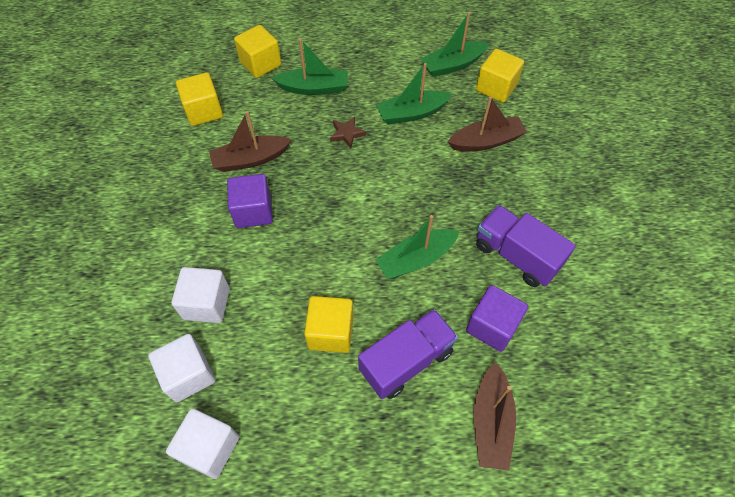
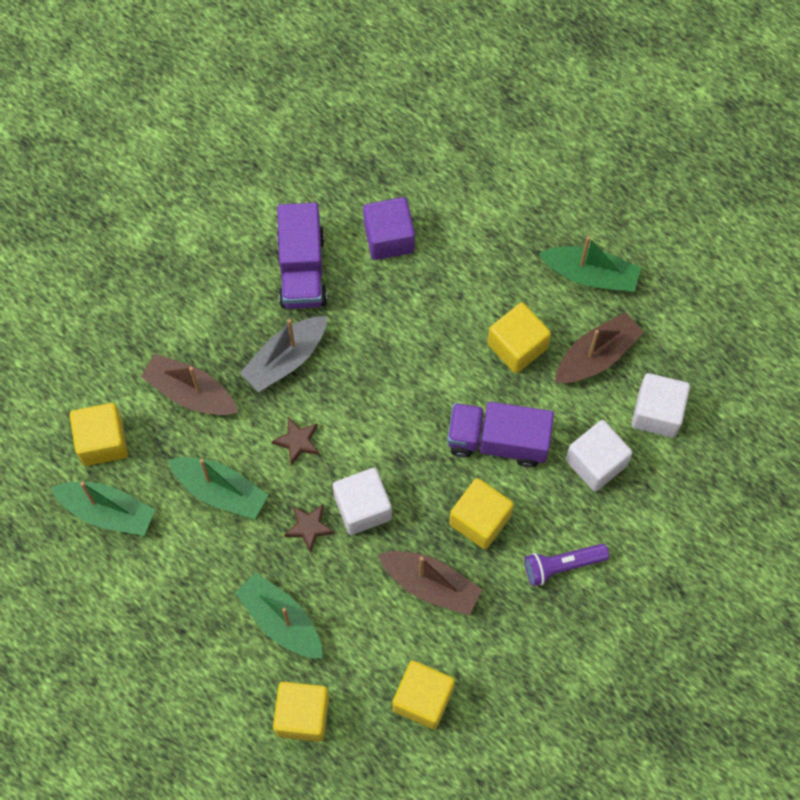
camera: 135 degrees left, 10 degrees up
white cube [166,409,239,479] -> white cube moved to [333,468,392,535]
purple cube [227,174,273,228] -> yellow cube [449,478,514,549]
purple truck [358,309,458,399] -> purple truck moved to [447,402,554,468]
green boat [376,215,459,279] -> green boat moved to [538,236,641,292]
brown boat [474,362,516,471] -> brown boat moved to [555,312,644,383]
none -> grey boat [240,316,327,392]
none -> brown star [272,417,320,466]
none -> purple flashlight [524,543,609,586]

